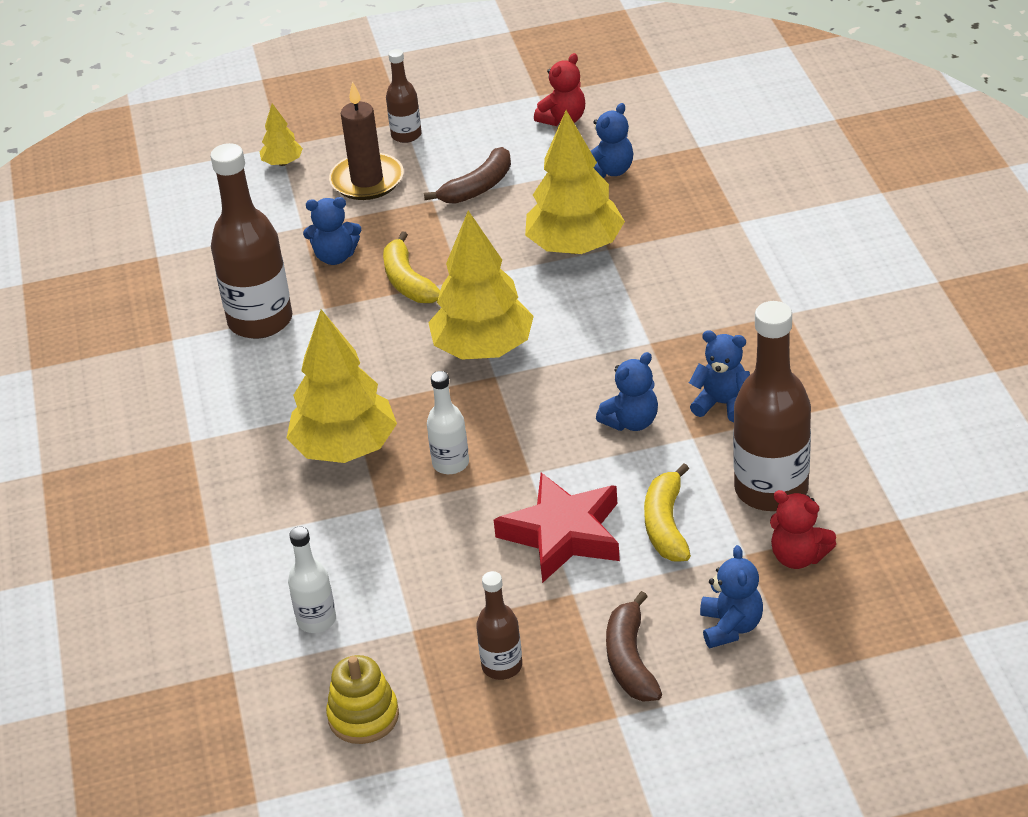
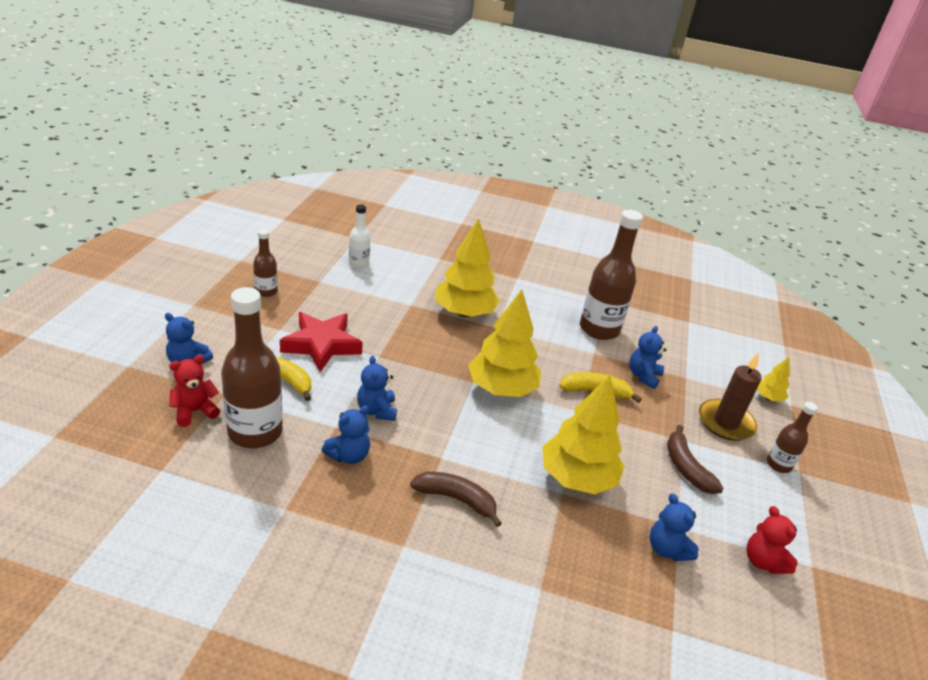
camera: 110 degrees right, 5 degrees down
yellow stacking toy [326,655,399,744] -> none
white bottle [427,371,469,474] -> none
brown banana [606,591,662,702] -> brown banana moved to [410,472,502,527]

